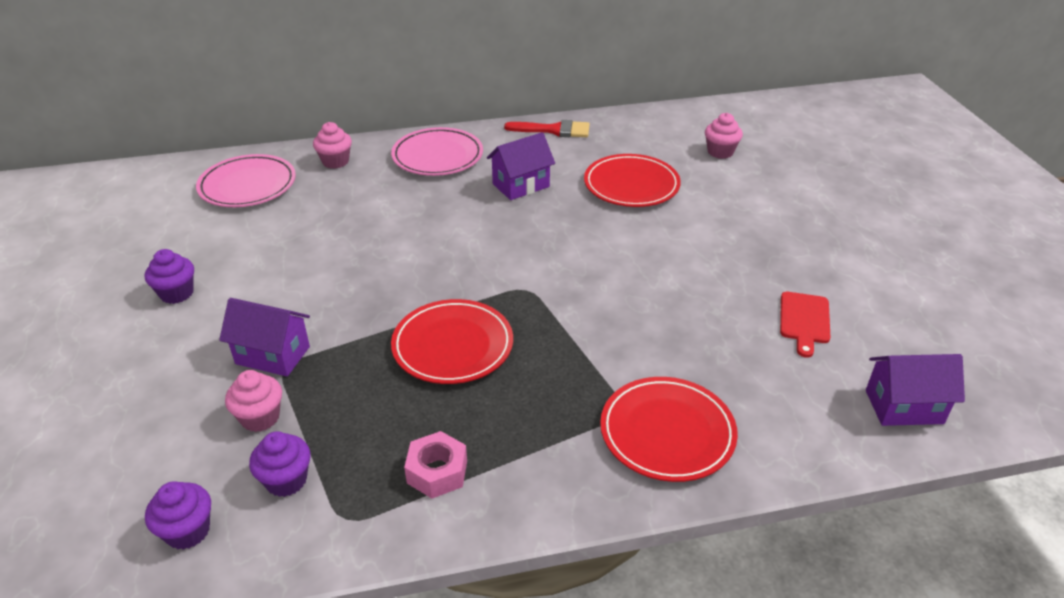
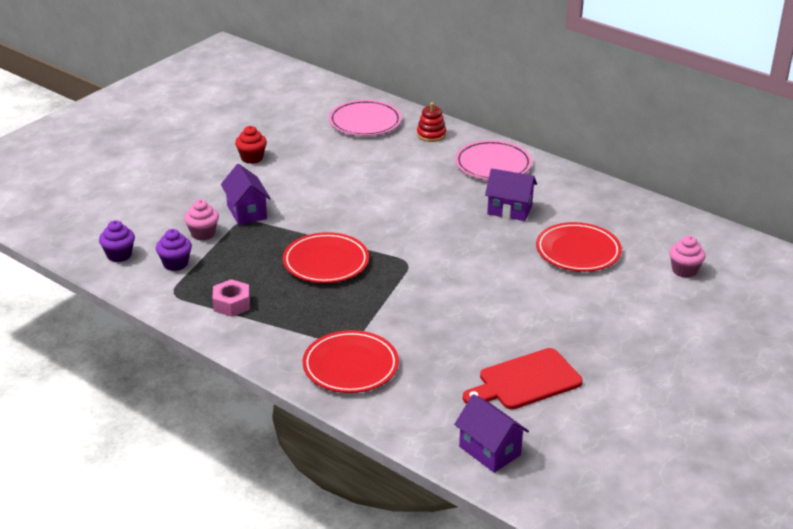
camera: 50 degrees right, 5 degrees down
purple cupcake [145,249,194,304] -> red cupcake [235,126,267,164]
pink cupcake [313,122,352,169] -> red stacking toy [417,102,446,142]
red brush [504,120,590,137] -> none
red cutting board [780,292,830,358] -> red cutting board [463,348,583,409], size x1.58

